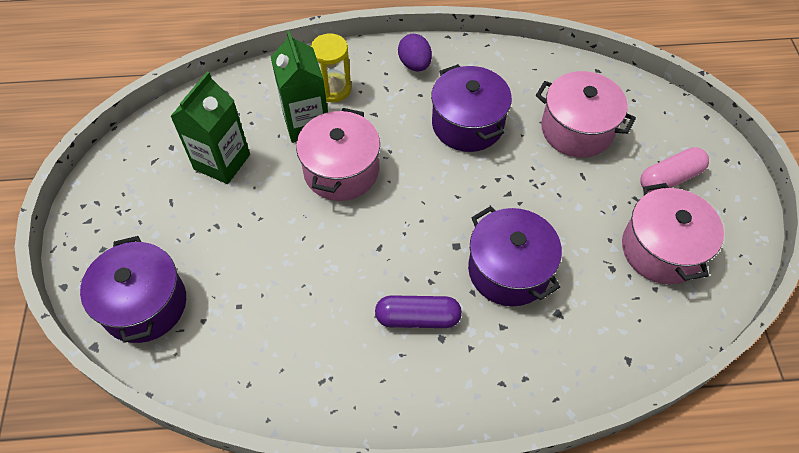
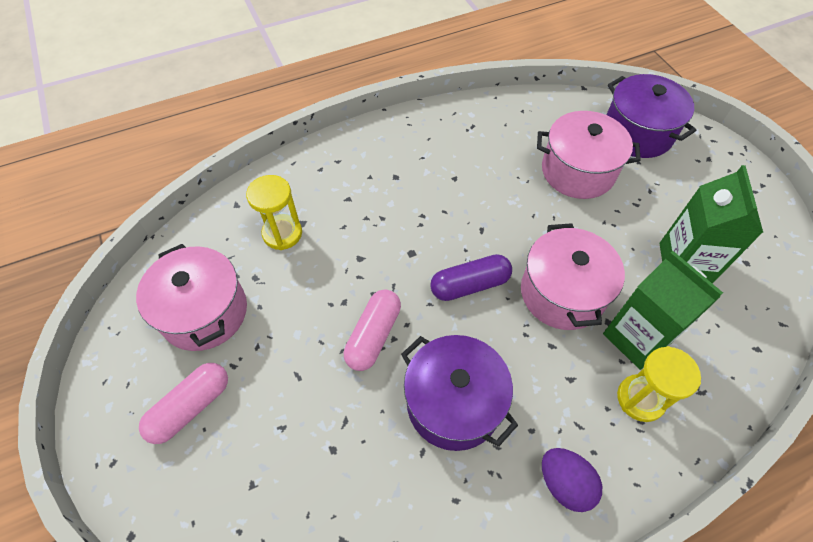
camera: 160 degrees right, 0 degrees up
purple capsule [375,295,462,328] -> purple capsule moved to [430,254,512,301]
purple pot [468,206,562,306] -> none
pink pot [536,71,636,158] -> pink pot moved to [537,111,641,199]
none -> yellow hourglass [246,175,302,250]
none -> pink capsule [344,289,401,371]

